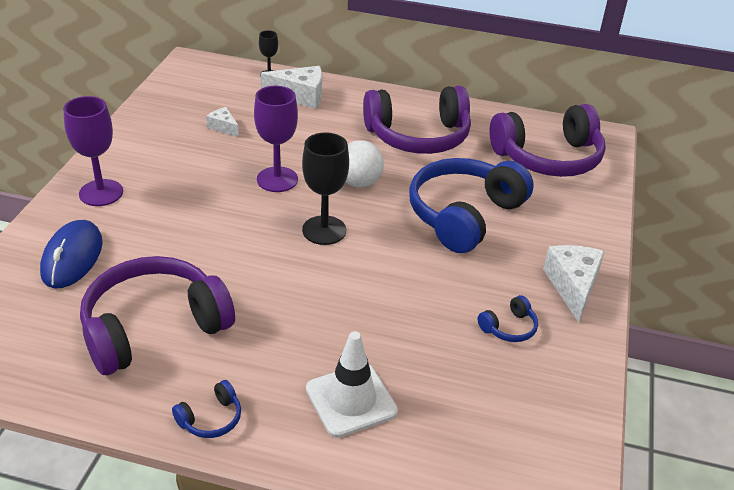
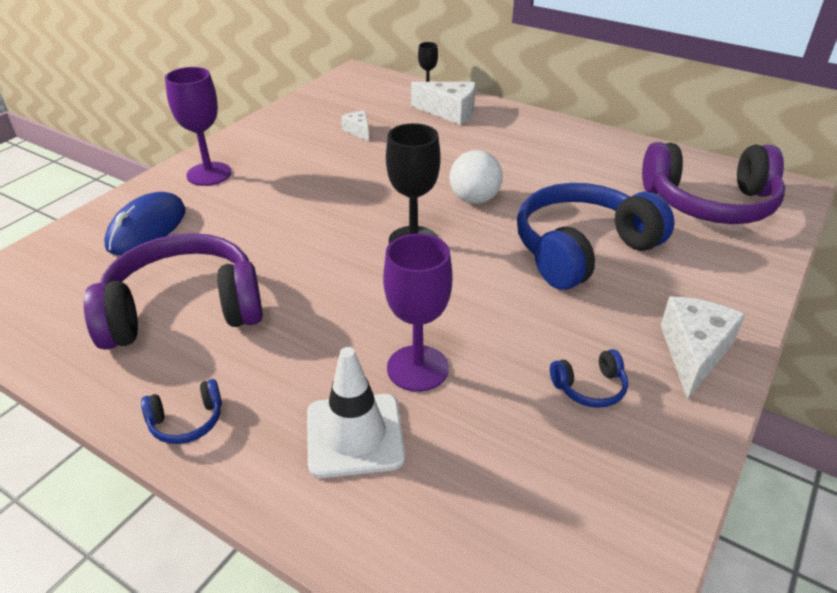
camera: 20 degrees right, 0 degrees up
purple goblet [254,86,298,192] -> purple goblet moved to [383,234,452,392]
purple headphones [363,86,471,154] -> none

